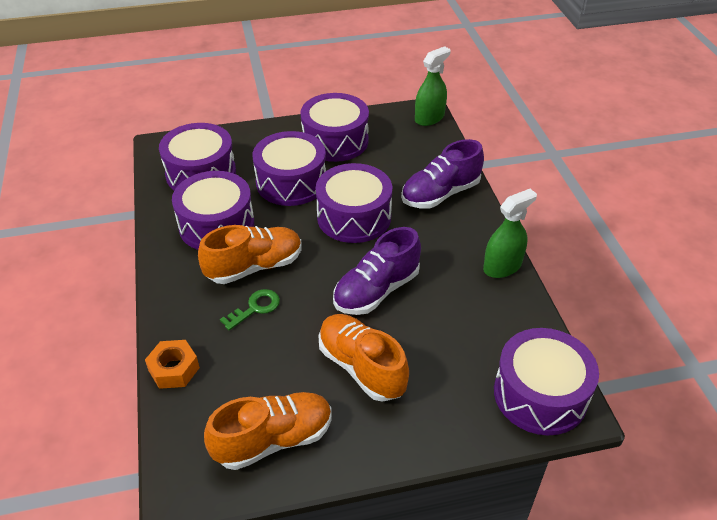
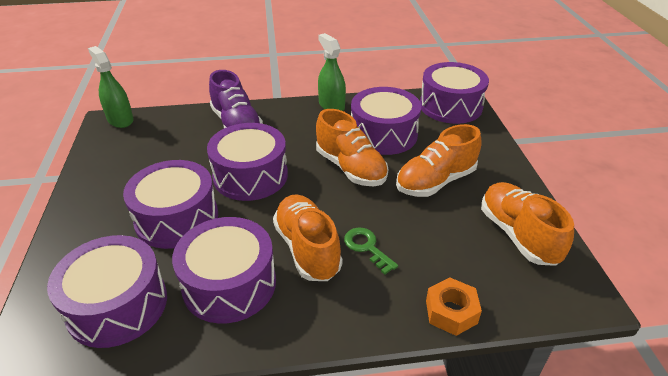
camera: 85 degrees left, 5 degrees down
purple drum [300,93,369,162] -> purple drum moved to [351,87,421,155]
purple shoe [333,227,421,315] -> orange shoe [316,109,388,186]

